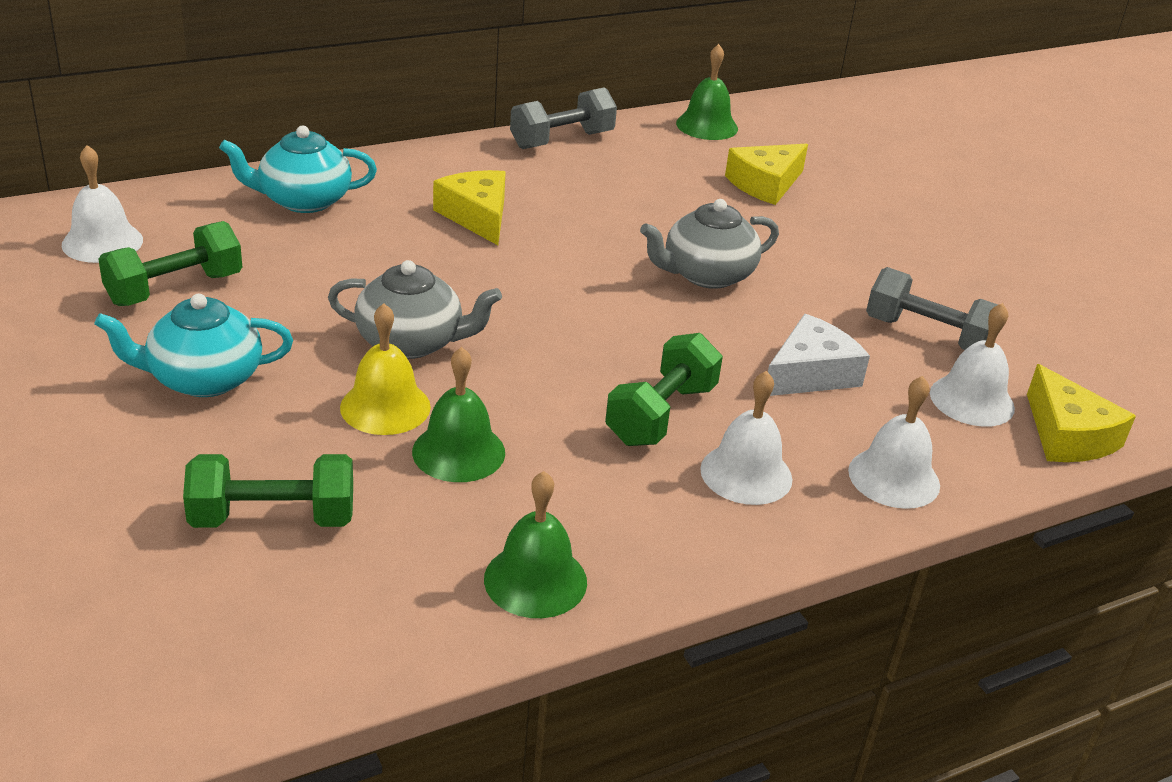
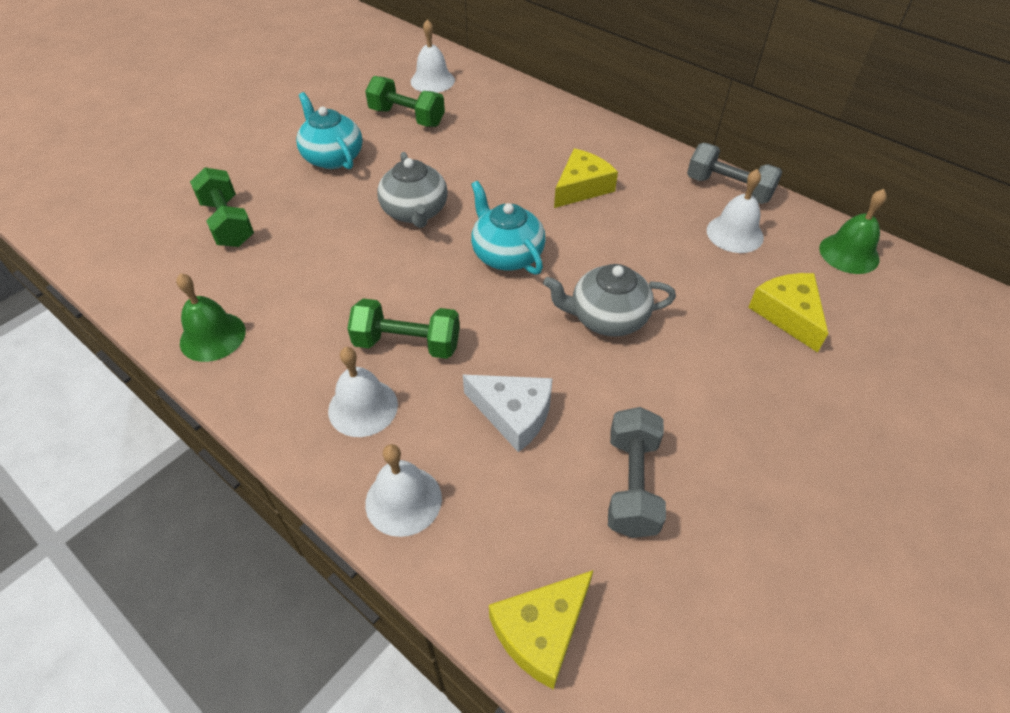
camera: 70 degrees right, 15 degrees up
turquoise teapot [219,126,377,213] -> turquoise teapot moved to [471,181,546,275]
yellow bell [340,303,431,435] -> none
green bell [412,347,505,482] -> none
grey teapot [640,199,779,289] -> grey teapot turned 45 degrees counterclockwise [543,264,676,337]
yellow cheese [725,144,808,205] -> yellow cheese turned 45 degrees clockwise [748,273,828,353]
white bell [930,303,1015,427] -> white bell moved to [707,169,764,253]

